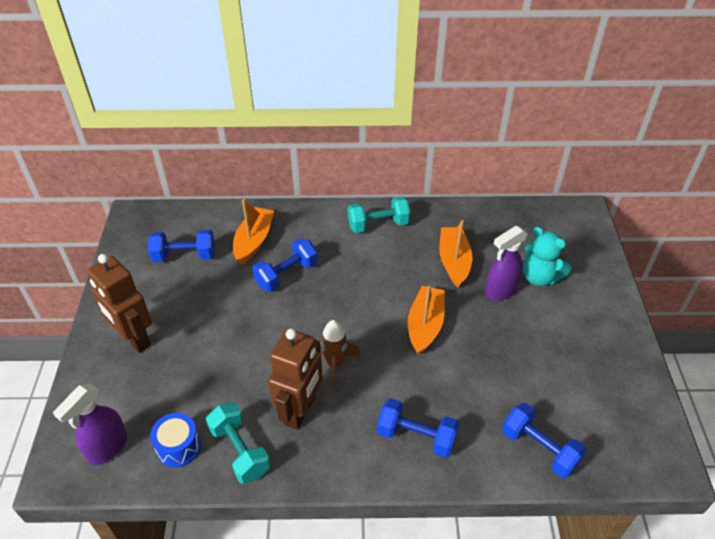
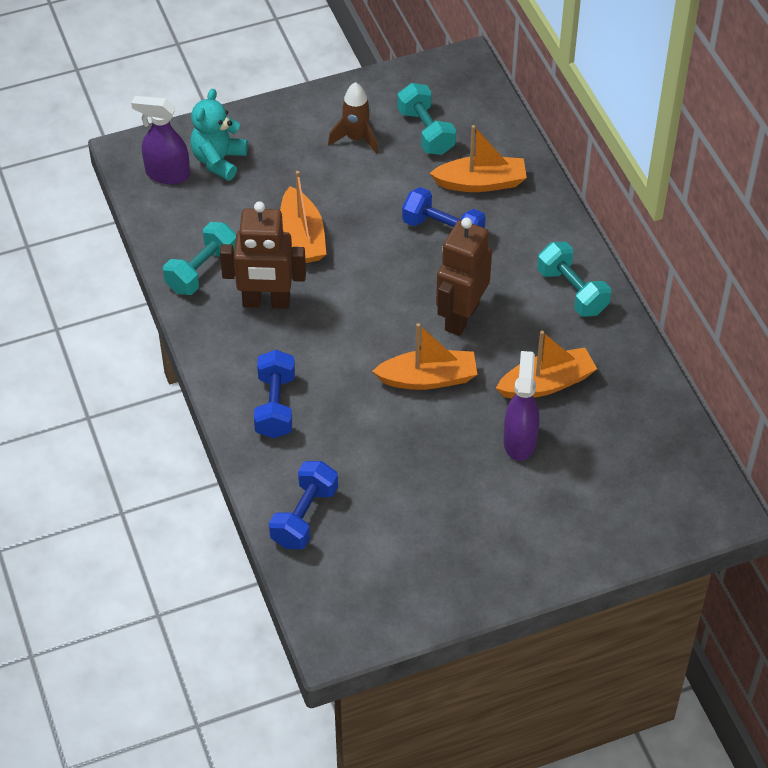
camera: 70 degrees right, 5 degrees up
brown robot [87,254,152,353] -> brown robot moved to [436,218,492,336]
blue dumbbell [148,230,215,262] -> turquoise dumbbell [397,83,456,155]
blue drum [150,413,201,467] -> none
brown rocket [320,320,360,388] -> brown rocket moved to [328,82,379,154]
purple spray bottle [485,226,528,301] -> purple spray bottle turned 60 degrees clockwise [504,351,539,461]
turquoise teddy bear [523,227,571,286] -> turquoise teddy bear moved to [190,89,248,181]
none -> orange boat [280,171,326,263]

